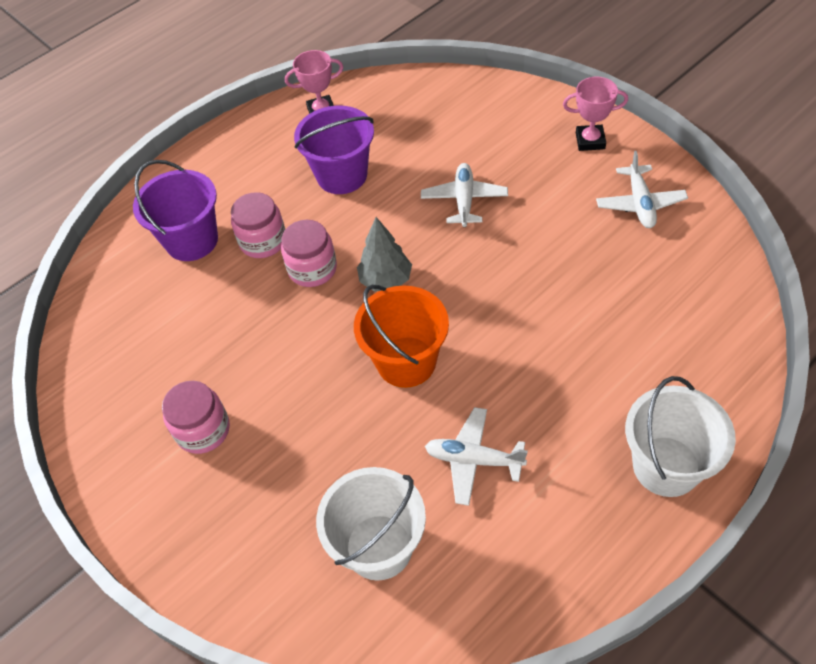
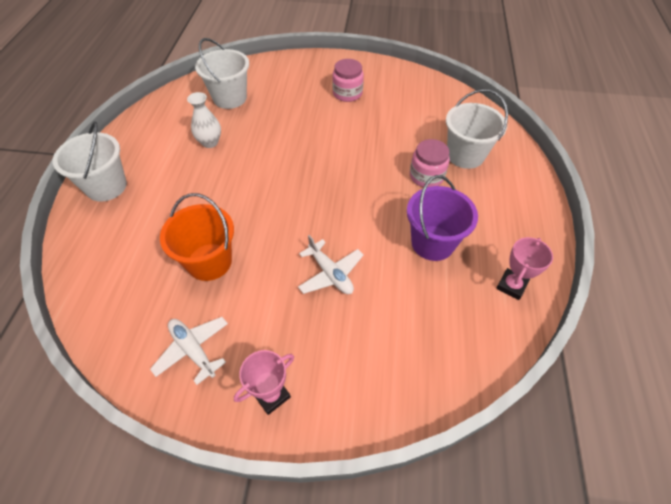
camera: 135 degrees right, 0 degrees up
purple bucket [133,160,218,261] -> white bucket [446,89,508,169]
pink jar [281,220,337,287] -> none
orange bucket [354,285,449,388] -> orange bucket moved to [160,193,234,281]
grey tree [357,217,412,291] -> none
white plane [425,407,528,506] -> white vase [187,92,221,148]

